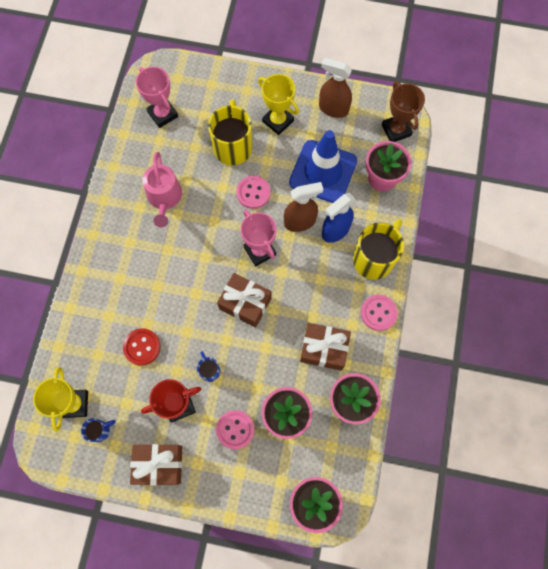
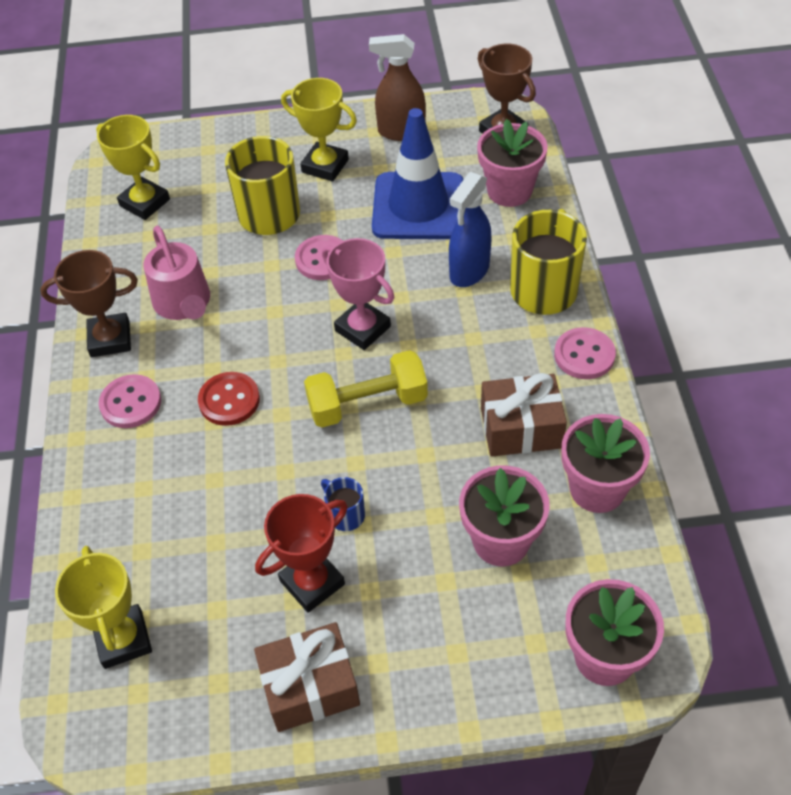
camera: 15 degrees left, 20 degrees down
blue mug [81,418,116,442] -> none
red button [123,328,161,366] -> red button moved to [198,372,260,426]
pink trophy [136,67,178,128] -> yellow trophy [96,115,170,220]
pink button [216,410,254,449] -> pink button moved to [99,374,161,428]
brown gift [217,273,271,327] -> yellow dumbbell [304,350,428,428]
brown spray bottle [284,182,323,232] -> none
none -> brown trophy [40,250,138,357]

